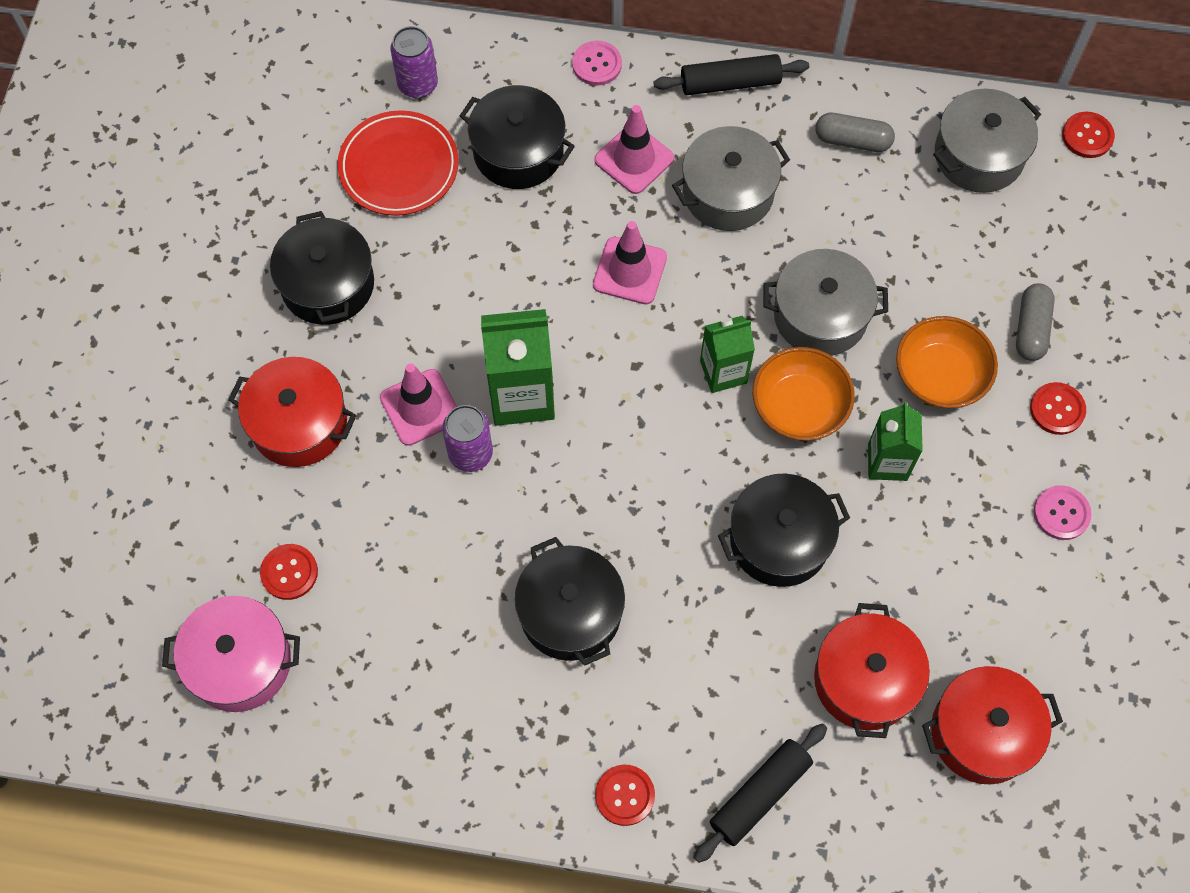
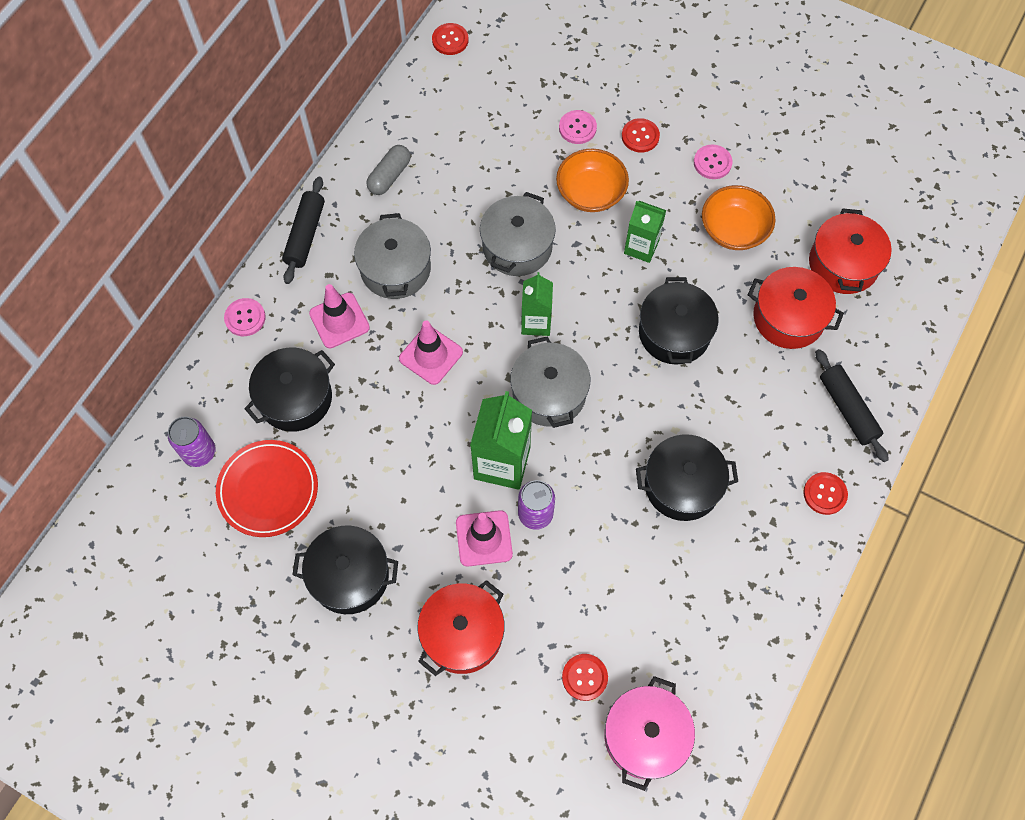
camera: 70 degrees left, 0 degrees up
orange bowl [753,347,855,441] -> orange bowl moved to [702,185,776,250]
grey pot [933,89,1041,193] -> grey pot moved to [510,336,590,428]
grey capsule [1016,283,1055,361] -> pink button [559,110,597,144]

